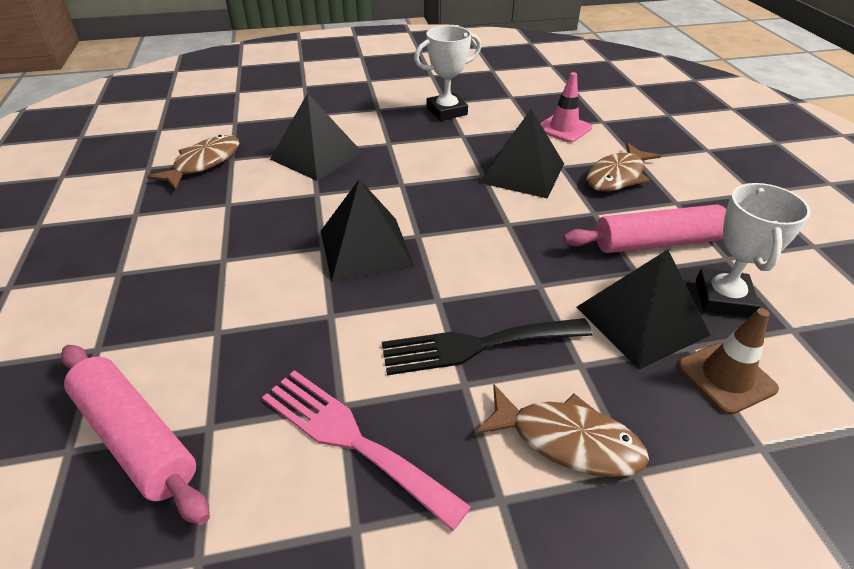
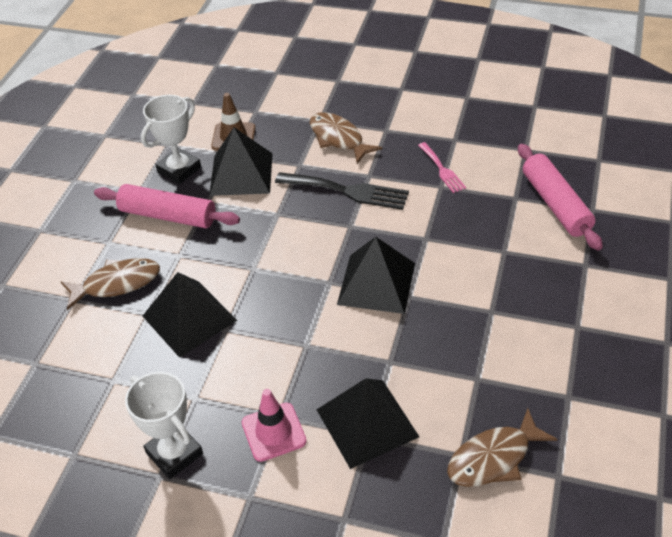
camera: 150 degrees left, 5 degrees up
pink fork [262,370,471,531] -> pink fork [418,142,466,193], size x0.59
white trophy [414,26,481,121] -> white trophy turned 45 degrees clockwise [125,372,203,479]
pink traffic cone [540,72,592,143] -> pink traffic cone moved to [242,389,307,462]

